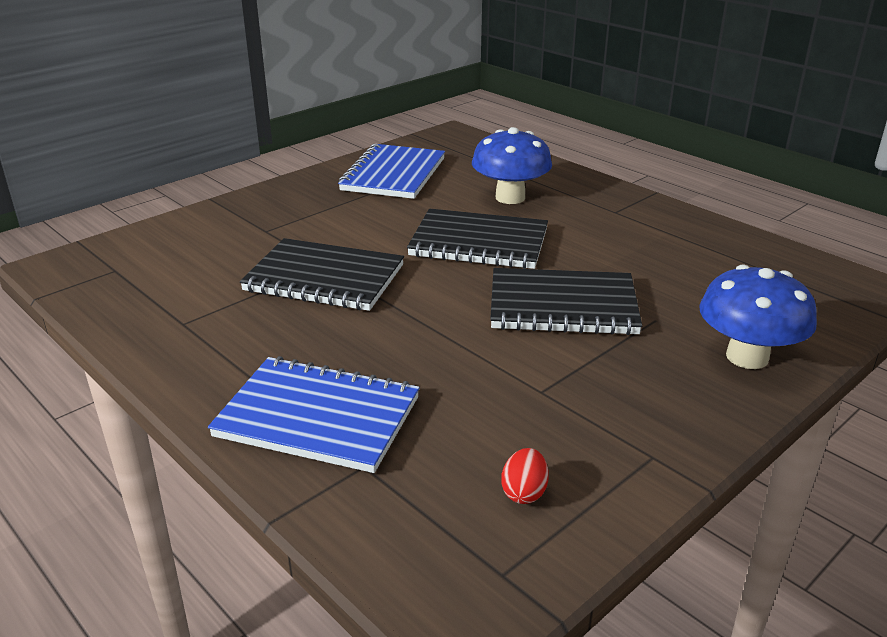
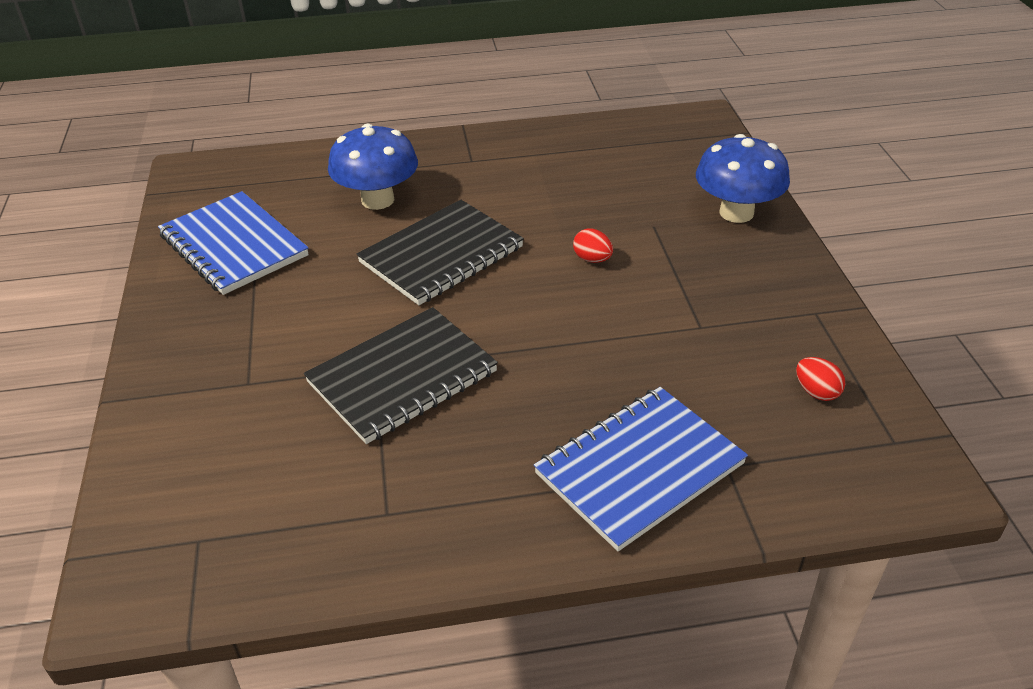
camera: 55 degrees left, 10 degrees up
black notebook [490,268,642,335] -> red egg [573,228,613,263]

